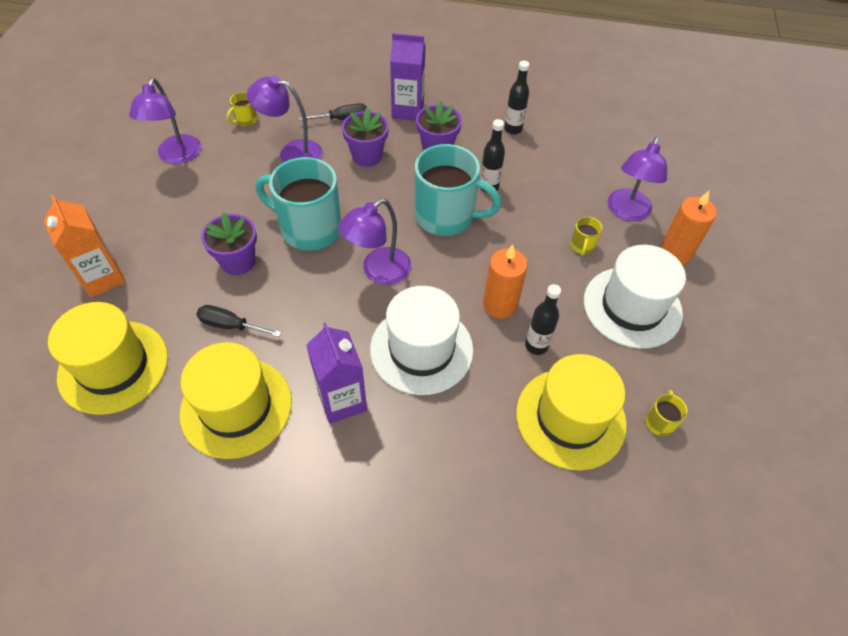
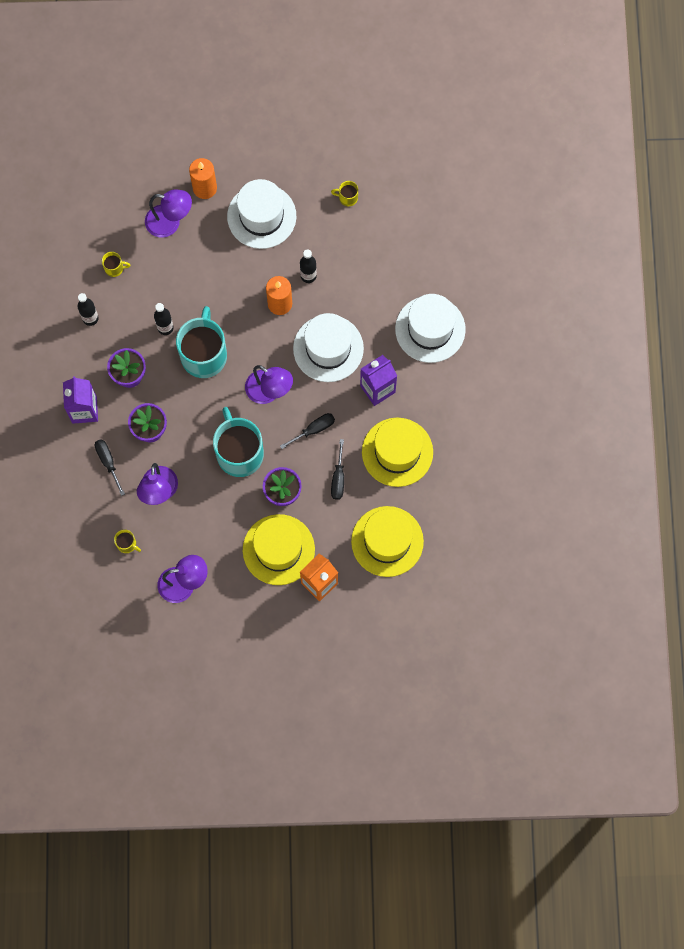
camera: 100 degrees left, 20 degrees up
turquoise mug [256,157,341,251] -> turquoise mug turned 150 degrees clockwise [213,407,264,477]
yellow hat [516,354,627,471] -> yellow hat moved to [243,514,315,585]
yellow mug [570,217,602,256] -> yellow mug moved to [102,252,130,277]
none -> black screwdriver [280,413,335,449]
none -> white hat [395,294,466,363]

